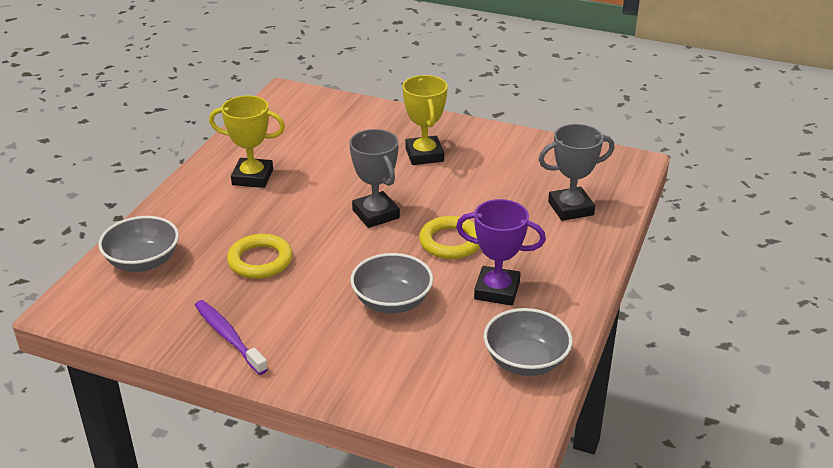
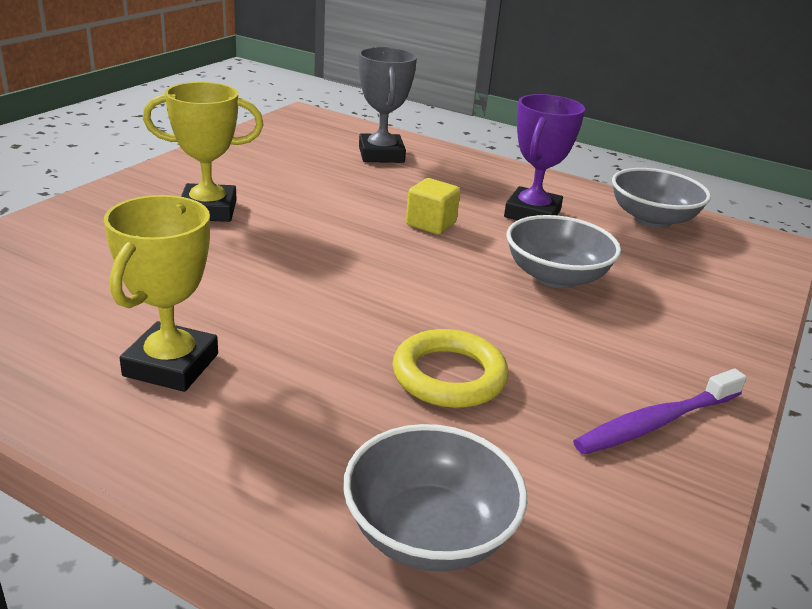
camera: 85 degrees left, 5 degrees down
grey trophy [349,129,400,228] -> none
yellow ring [419,216,479,259] -> yellow cube [406,178,460,234]

